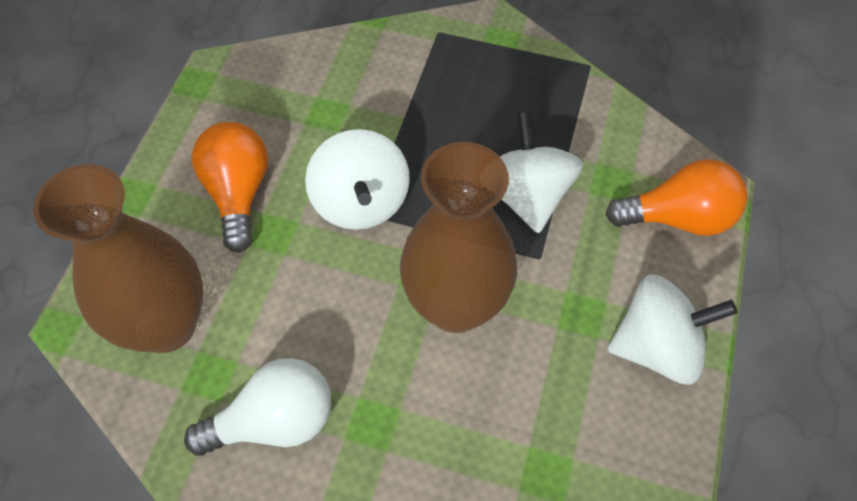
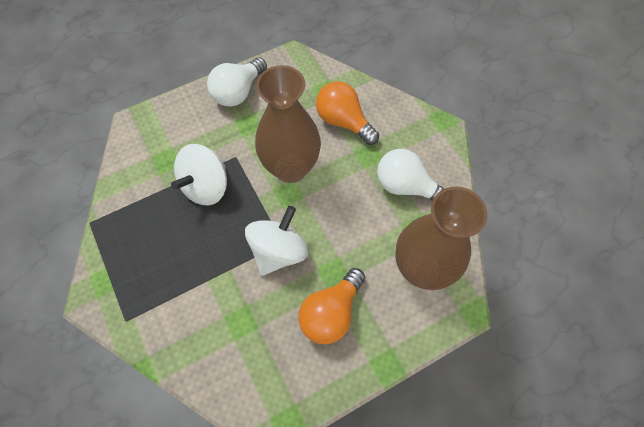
camera: 135 degrees left, 5 degrees up
orange light bulb [606,159,748,236] -> orange light bulb moved to [316,81,379,145]
white spinning top [607,275,737,385] -> white light bulb [207,57,267,107]

